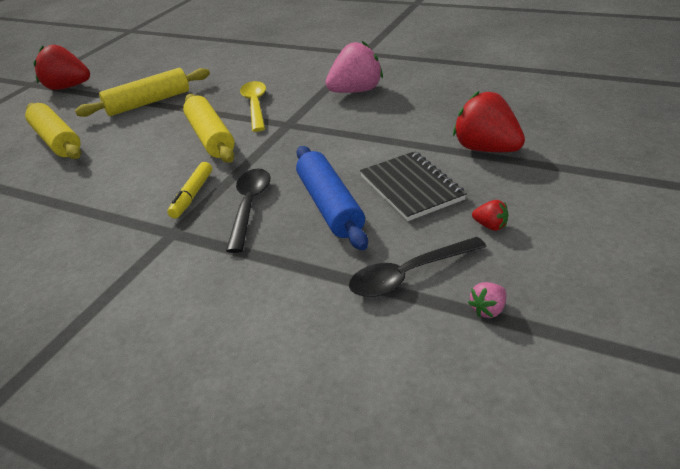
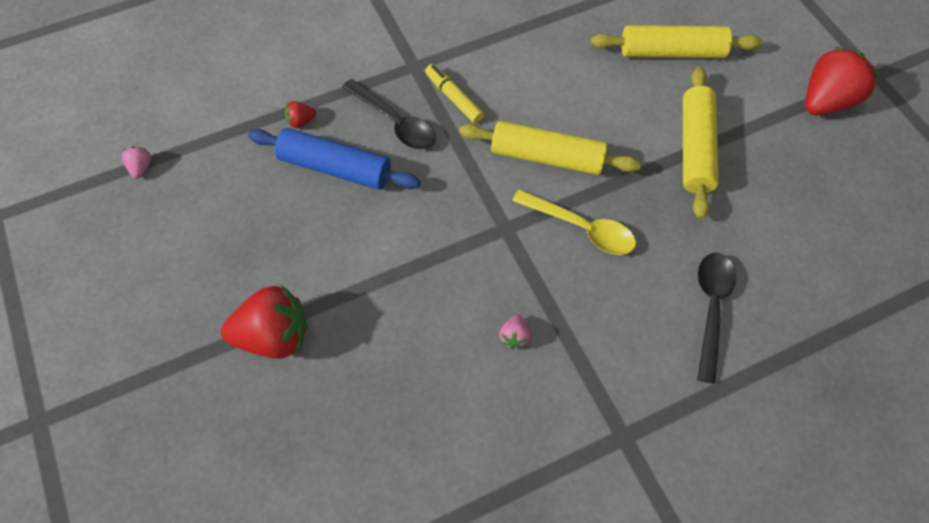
camera: 125 degrees right, 25 degrees up
pink strawberry [325,41,383,93] -> pink strawberry [499,315,530,349], size x0.43
black spoon [349,237,486,297] -> black spoon moved to [697,253,736,384]
black notebook [360,151,467,221] -> none
red strawberry [472,200,508,231] -> red strawberry moved to [285,101,316,128]

